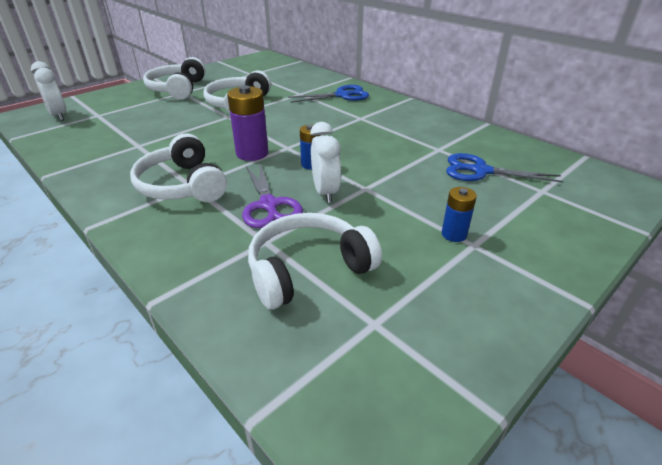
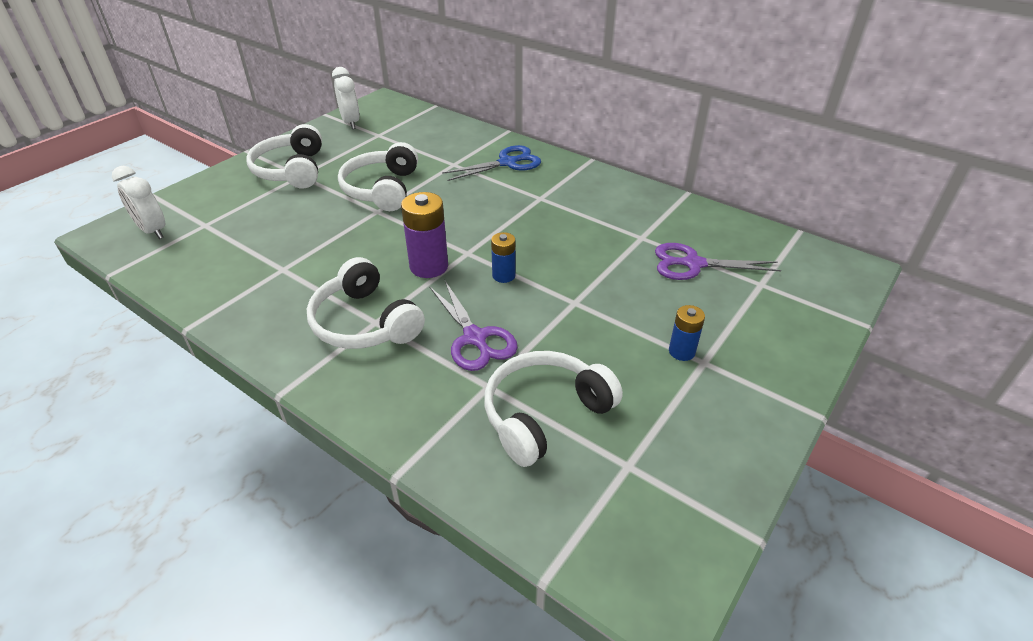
camera: 10 degrees left, 5 degrees up
white clock [310,122,341,203] -> white clock moved to [332,67,360,129]
blue scissors [446,153,564,183] -> purple scissors [655,243,781,280]

